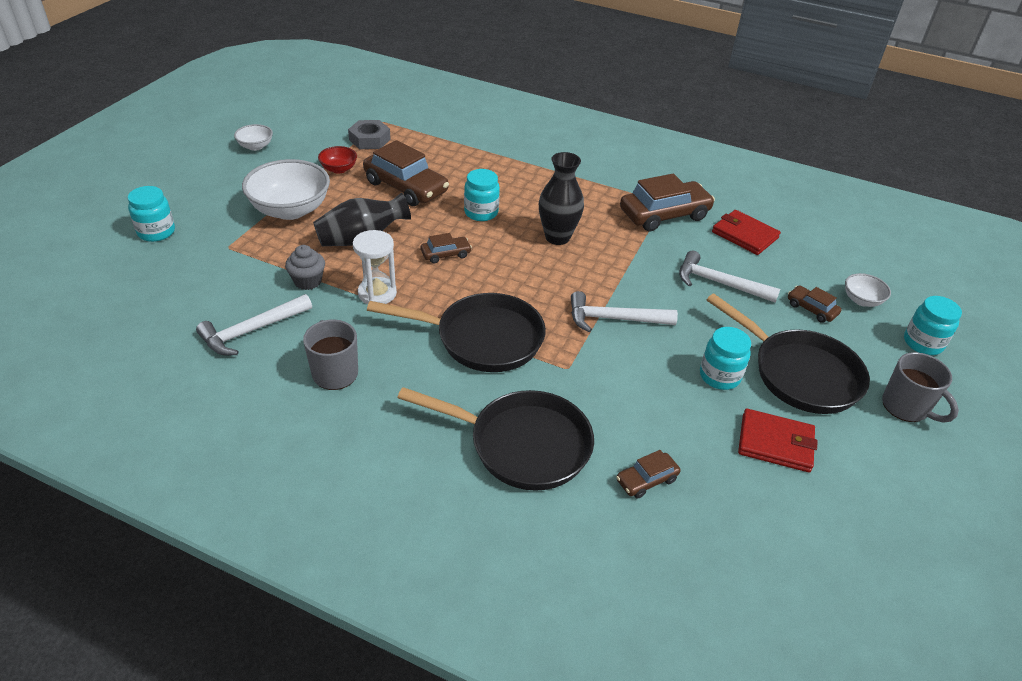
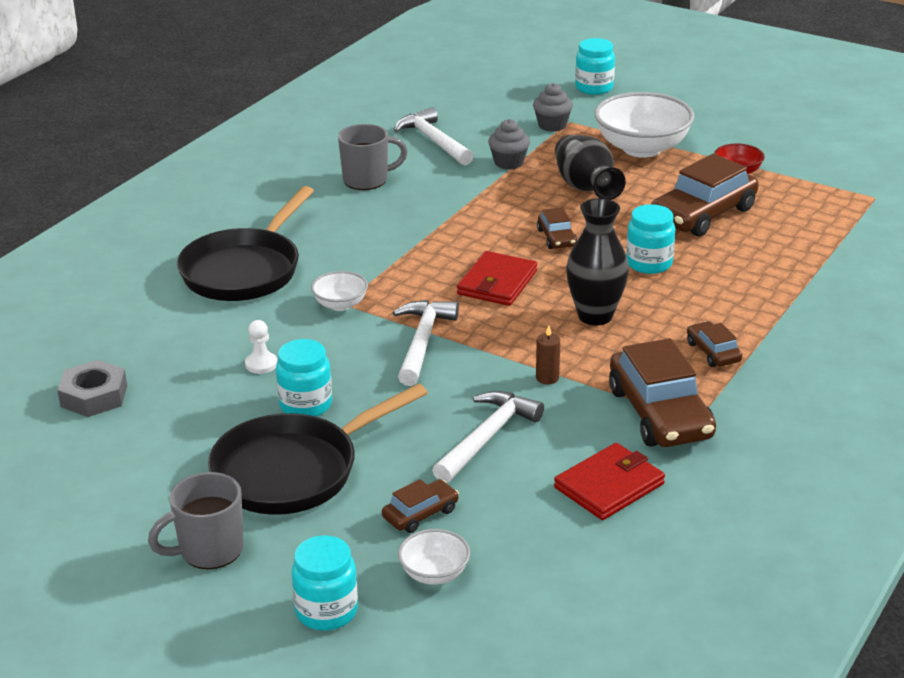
camera: 100 degrees right, 10 degrees down
white bowl [234,124,273,151] -> white bowl moved to [311,271,368,311]
grey nut [348,120,391,149] -> grey nut moved to [57,360,127,417]
white hourglass [353,230,397,304] -> none
black pan [367,293,546,372] -> none
brown car [616,450,681,498] -> brown car moved to [687,321,742,367]
red wallet [738,409,818,472] -> red wallet moved to [457,251,537,306]
none -> white pawn [245,320,277,374]
none -> grey cupcake [533,83,573,132]
none -> brown candle [536,325,560,384]

